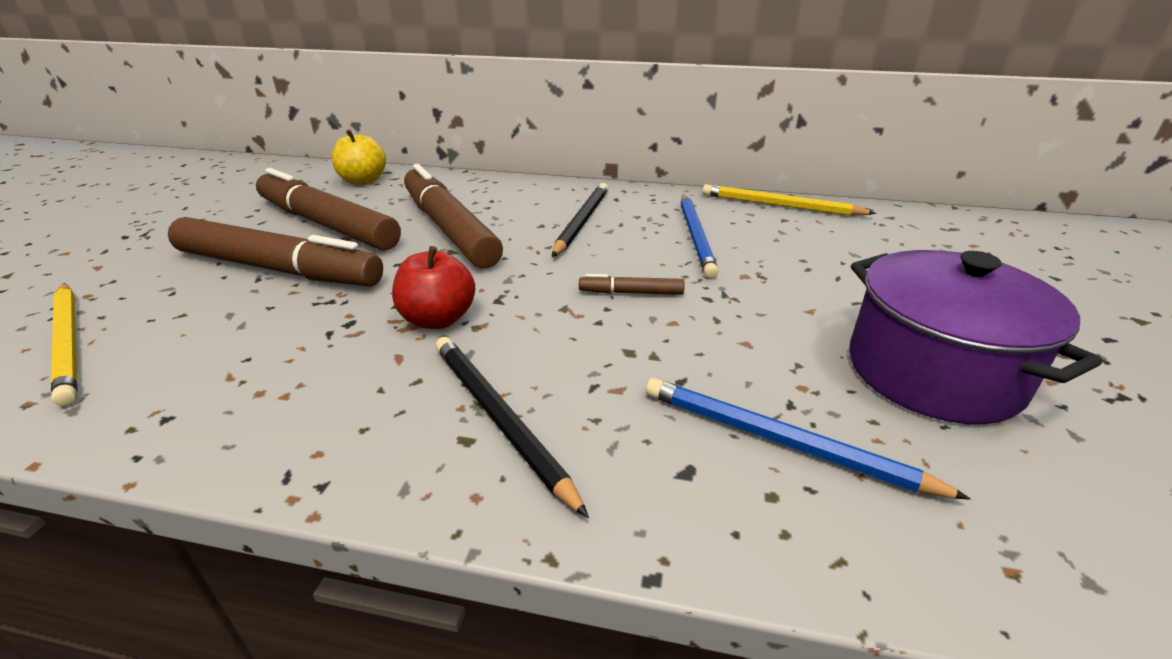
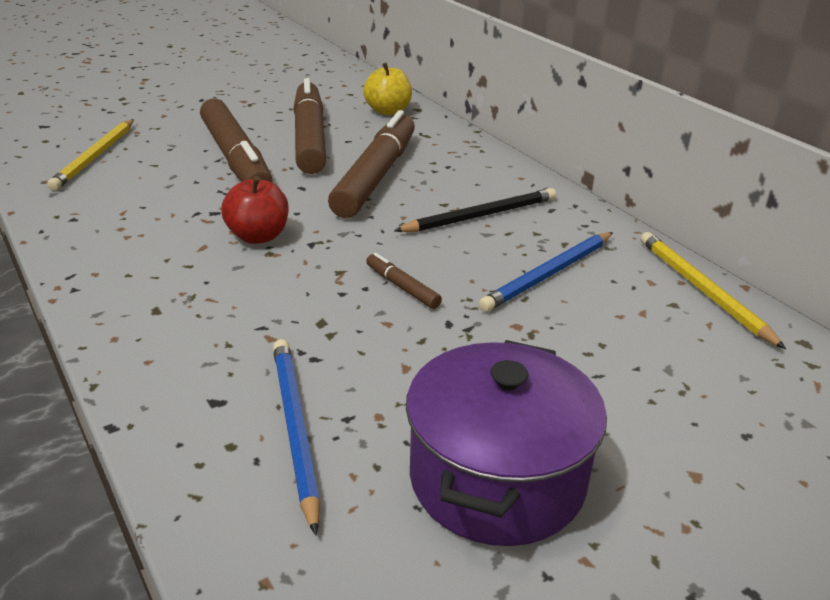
camera: 45 degrees right, 0 degrees up
black pencil [436,337,589,518] -> none

